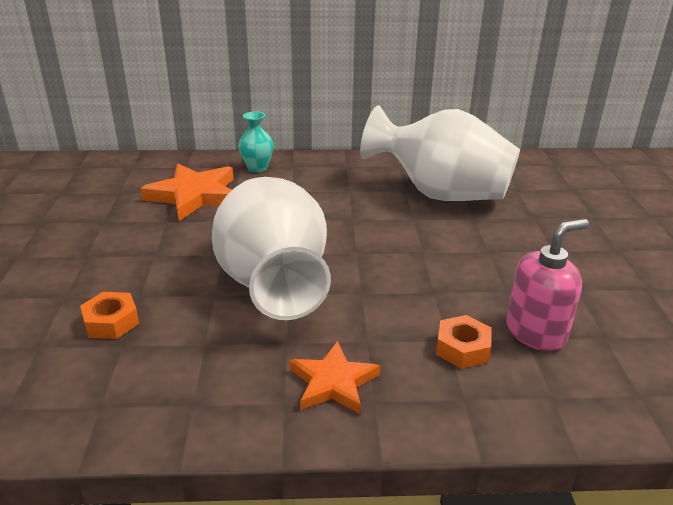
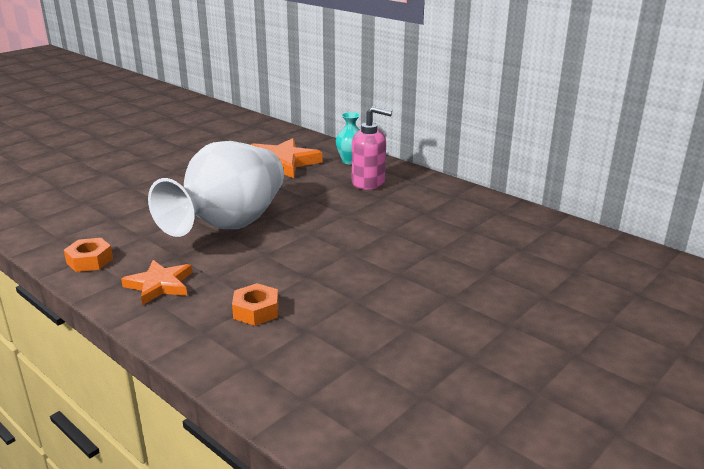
camera: 45 degrees right, 5 degrees down
orange nut [80,292,139,339] -> orange nut moved to [64,238,113,272]
white vase [360,105,520,201] -> none
pink soap dispenser [506,219,589,351] -> pink soap dispenser moved to [352,106,392,190]

